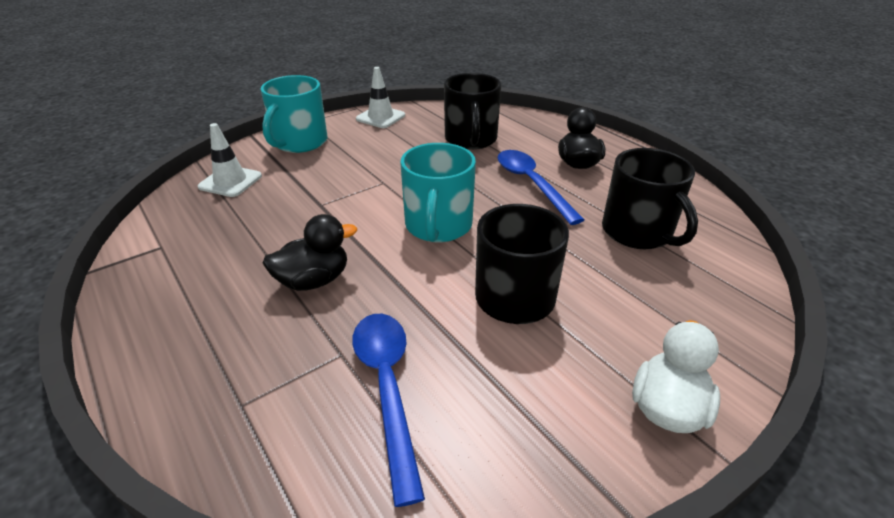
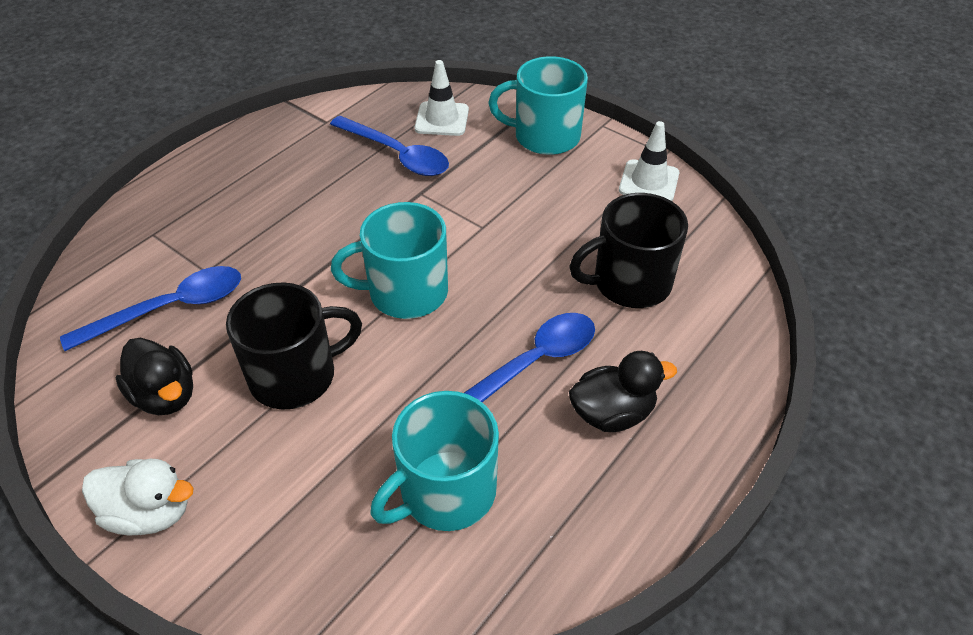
camera: 75 degrees right, 10 degrees up
black duck [262,214,357,291] -> black duck moved to [116,338,193,415]
black mug [602,148,698,249] -> turquoise mug [370,391,499,531]
none -> blue spoon [330,116,449,176]

